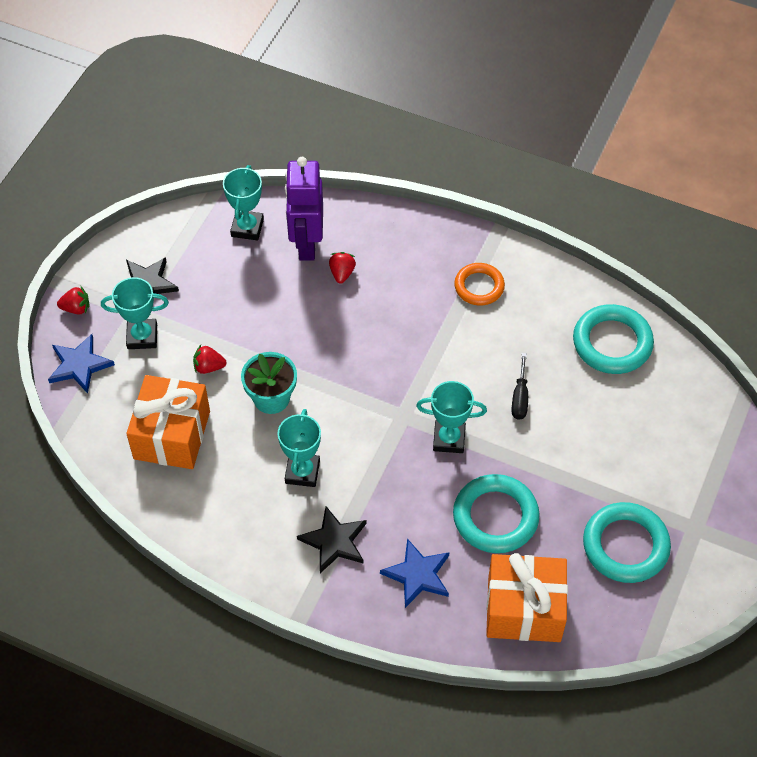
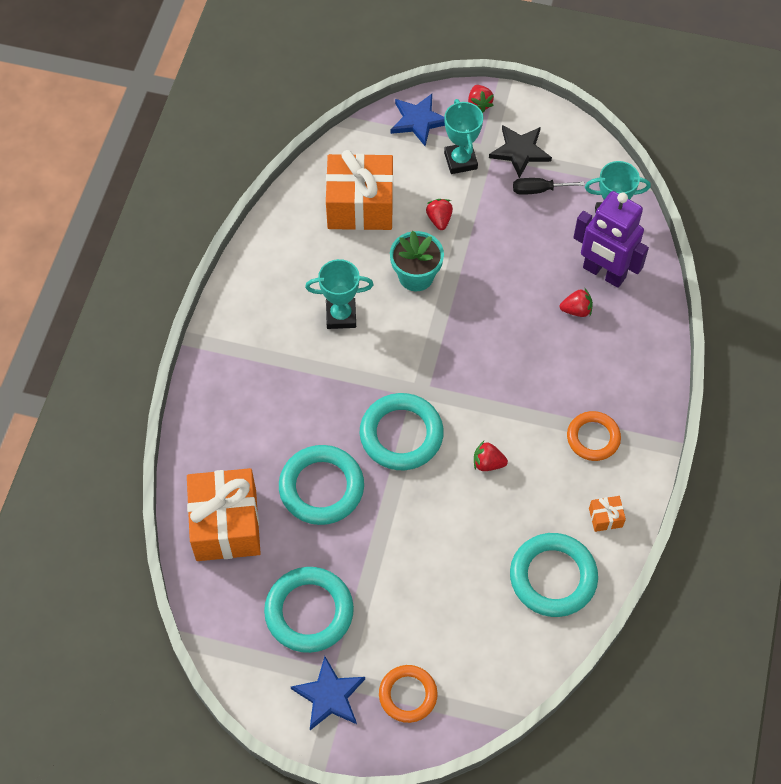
camera: 80 degrees right, 5 degrees up
purple robot [285,157,323,261] -> purple robot turned 135 degrees counterclockwise [573,191,649,288]
black star [297,506,367,573] -> none
blue star [380,538,449,608] -> blue star moved to [291,656,365,730]
turquoise trophy [416,381,487,453] -> turquoise ring [360,393,444,470]
black screwdriver [512,353,528,420] -> black screwdriver moved to [513,178,584,195]
none -> orange ring [379,665,438,723]
none -> red strawberry [474,441,508,471]
none -> orange gift [589,496,626,532]

